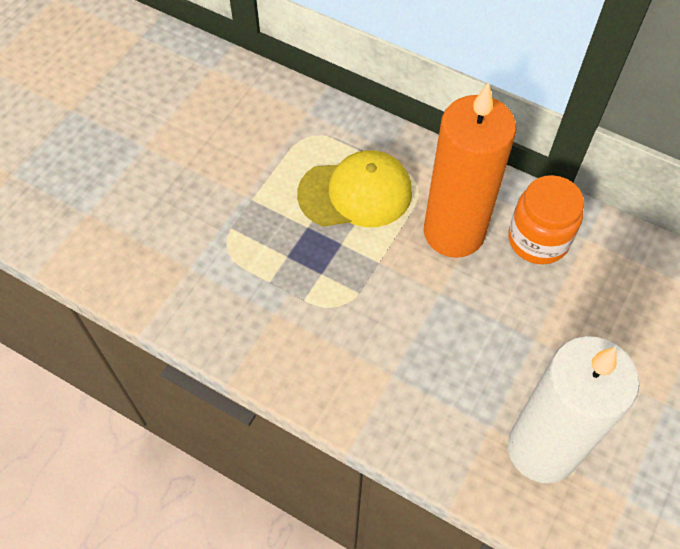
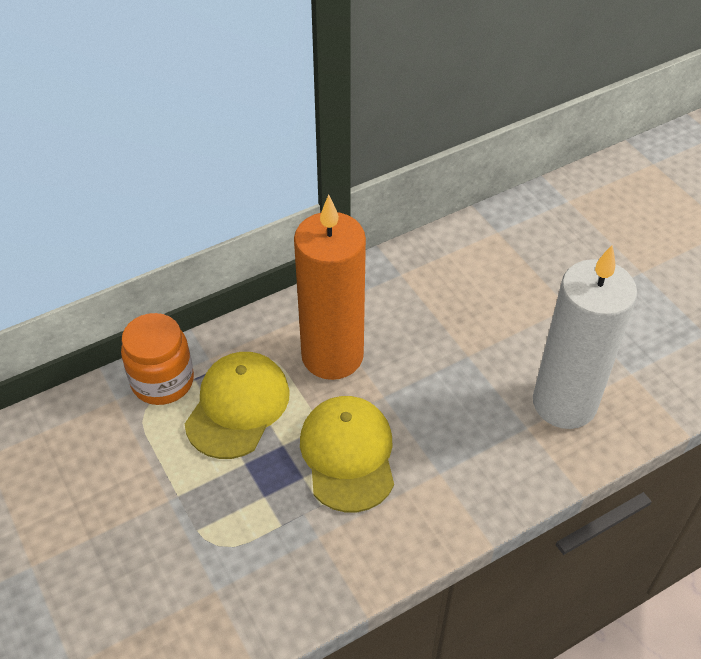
camera: 60 degrees left, 10 degrees down
orange jar [508,175,584,264] -> orange jar moved to [121,313,194,405]
none -> yellow cap [300,396,394,512]

